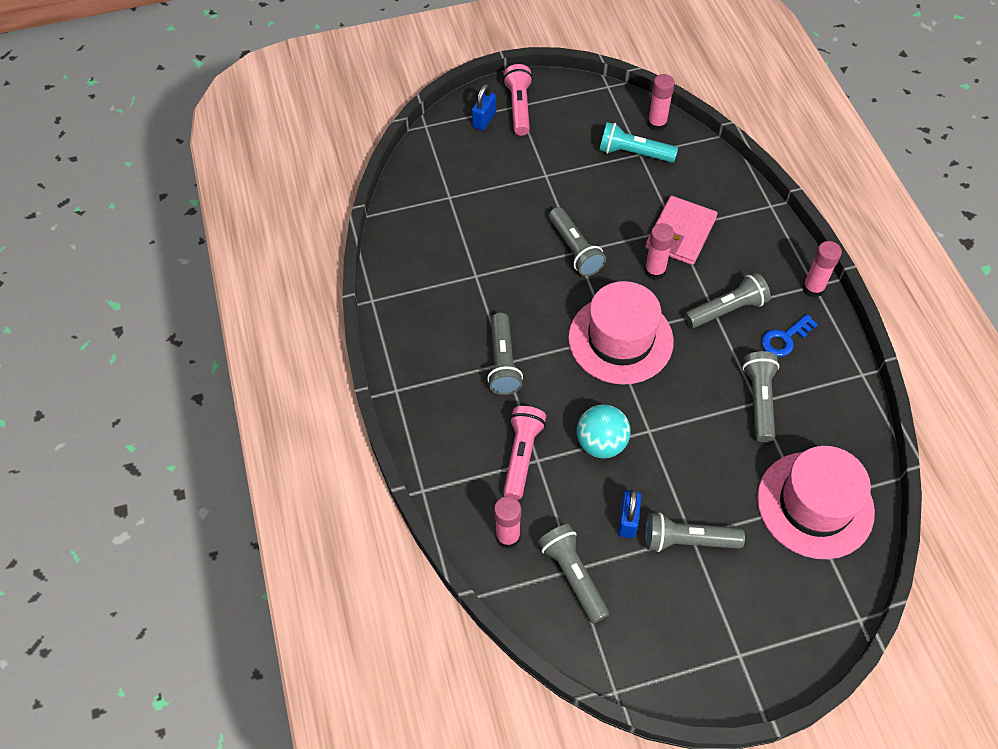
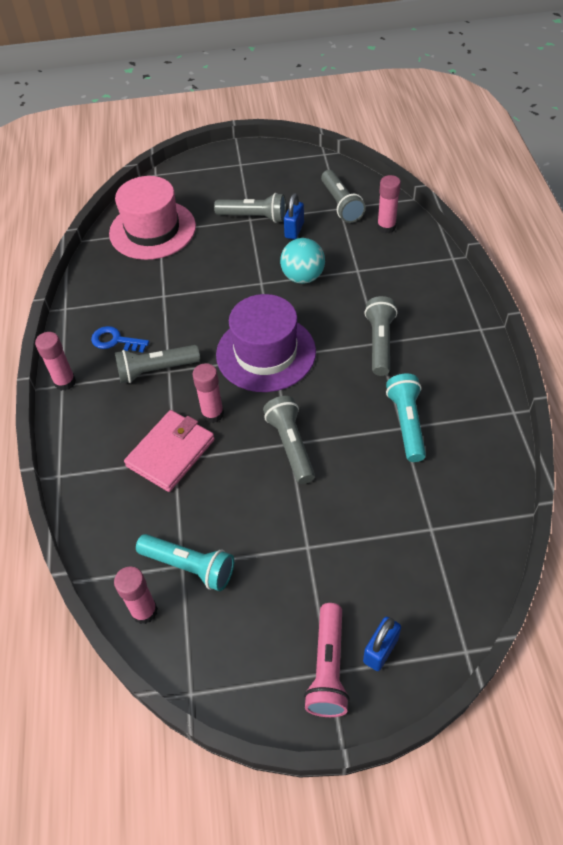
camera: 170 degrees left, 5 degrees down
pink flashlight [503,406,546,500] -> none
pink hat [568,281,674,385] -> purple hat [216,294,316,392]
grey flashlight [742,351,779,442] -> none
blue key [761,314,818,357] -> blue key turned 135 degrees counterclockwise [91,326,149,353]
none -> turquoise flashlight [386,374,426,462]

